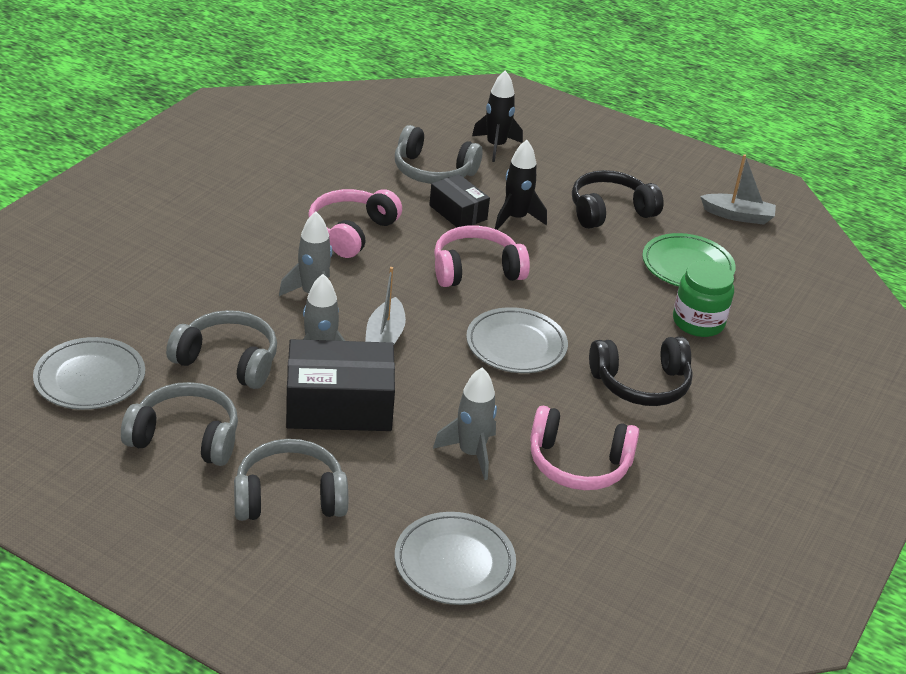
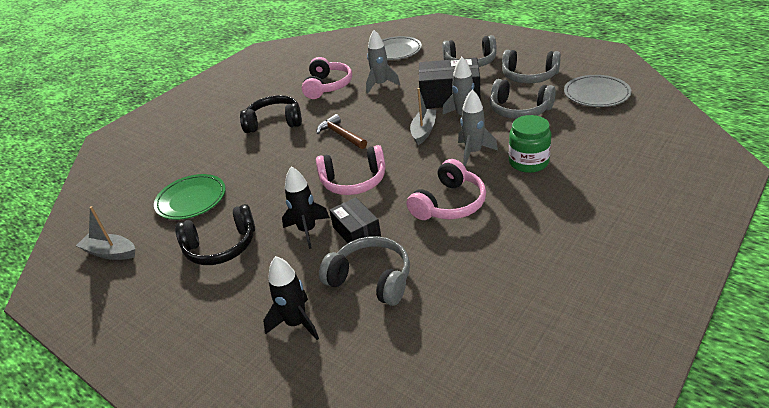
camera: 165 degrees left, 0 degrees up
grey plate [466,307,568,373] -> brown hammer [317,114,367,149]
pink headphones [530,406,639,490] -> pink headphones turned 75 degrees clockwise [302,57,352,99]
green jar [673,260,734,337] -> green jar moved to [509,115,551,173]

